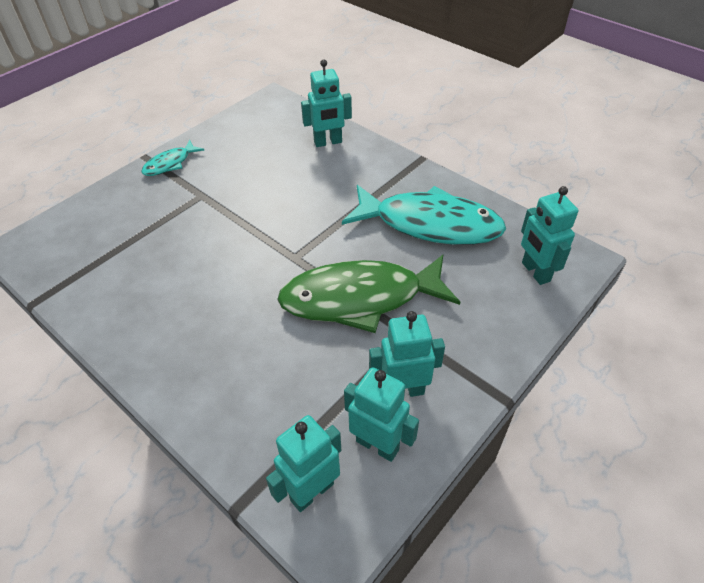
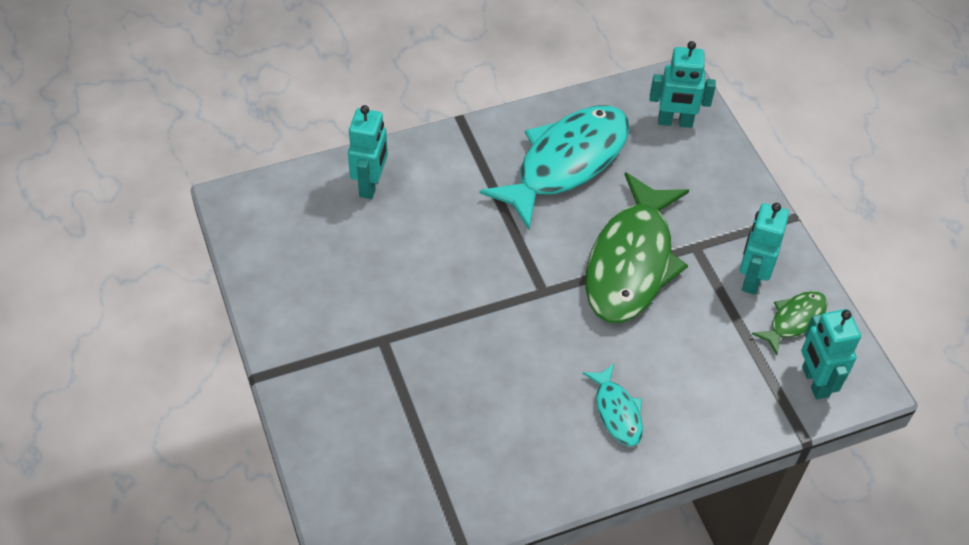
camera: 65 degrees left, 5 degrees up
turquoise fish [141,140,204,176] -> turquoise fish moved to [583,364,643,446]
turquoise robot [344,367,419,462] -> green fish [752,291,828,355]

